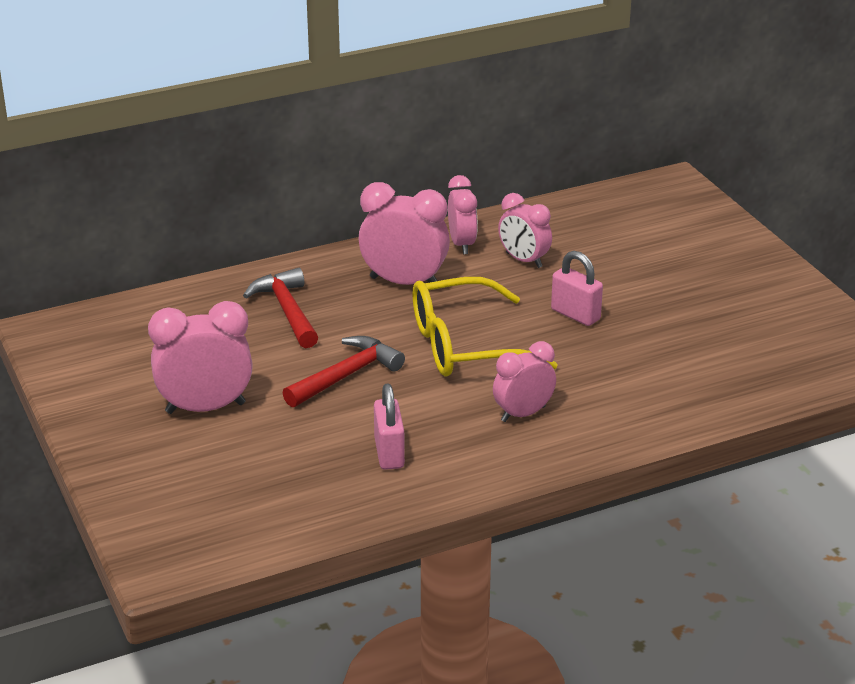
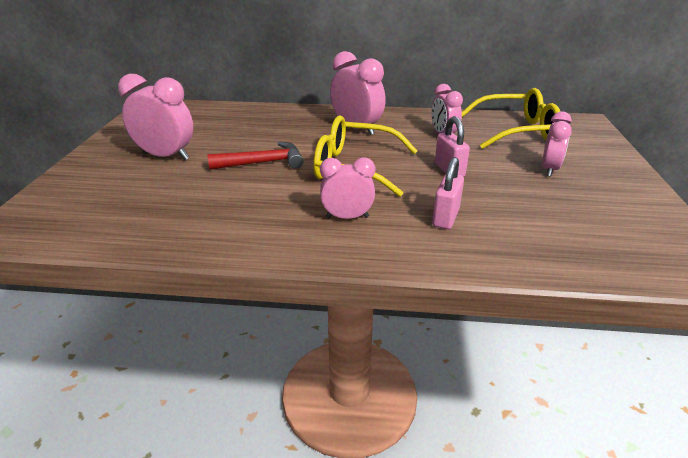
camera: 30 degrees right, 0 degrees up
red hammer [243,268,318,348] -> none
pink padlock [374,384,405,470] -> pink padlock moved to [432,157,464,229]
pink clock [448,175,478,254] -> pink clock moved to [542,111,572,177]
none -> yellow glasses [462,88,560,149]

